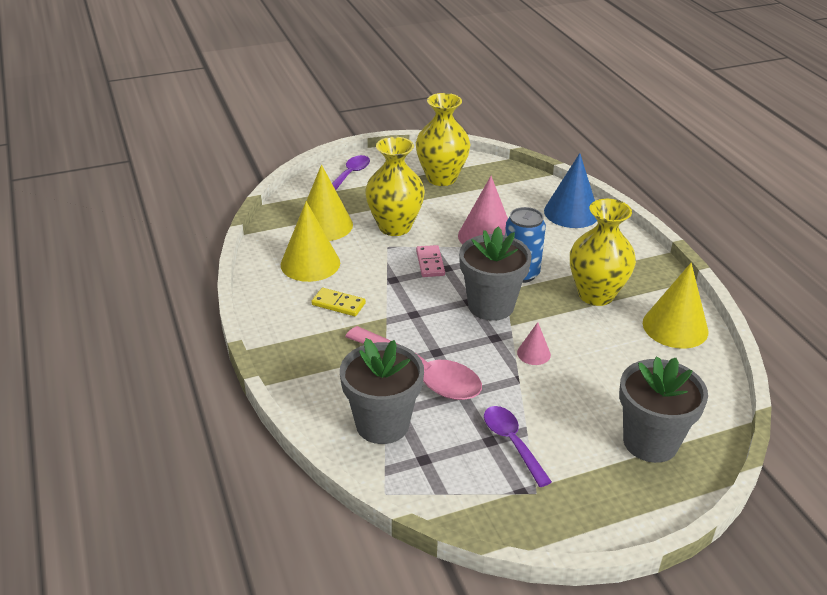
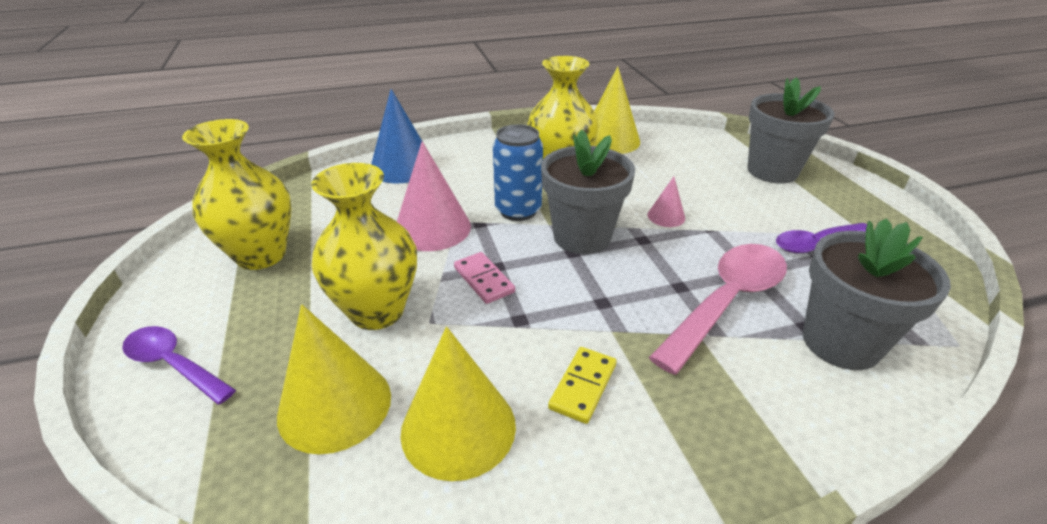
camera: 85 degrees left, 0 degrees up
pink domino [416,245,445,277] -> pink domino turned 60 degrees clockwise [454,252,515,304]

